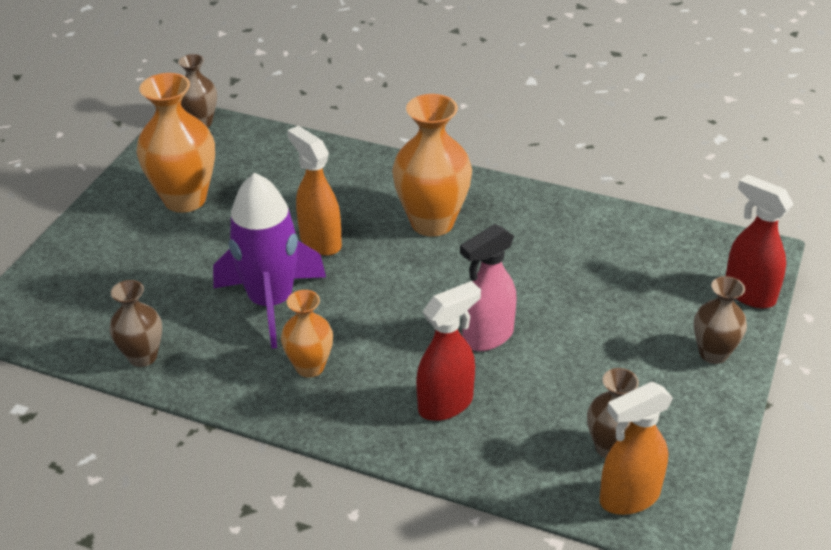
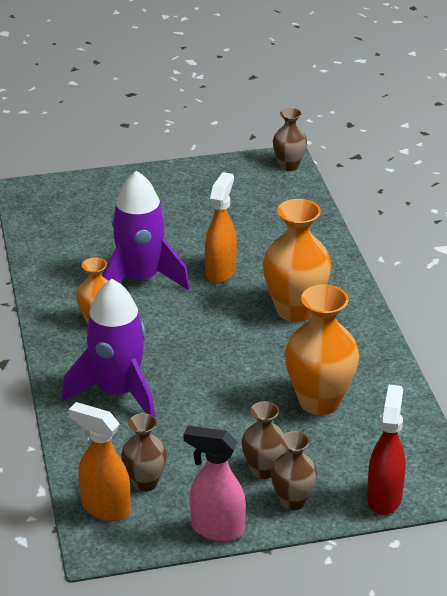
camera: 55 degrees right, 5 degrees down
brown vase [109,280,162,367] -> brown vase moved to [242,401,286,479]
orange vase [136,73,215,213] -> orange vase moved to [285,285,359,415]
red spray bottle [416,281,481,421] -> purple rocket [62,279,155,417]
pink spray bottle [460,224,517,351] -> pink spray bottle moved to [184,426,246,541]

